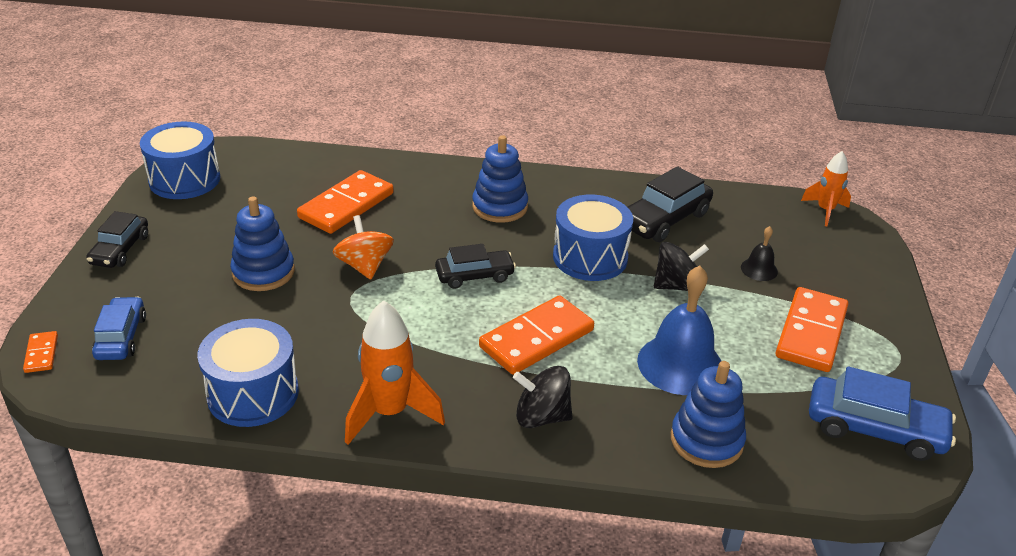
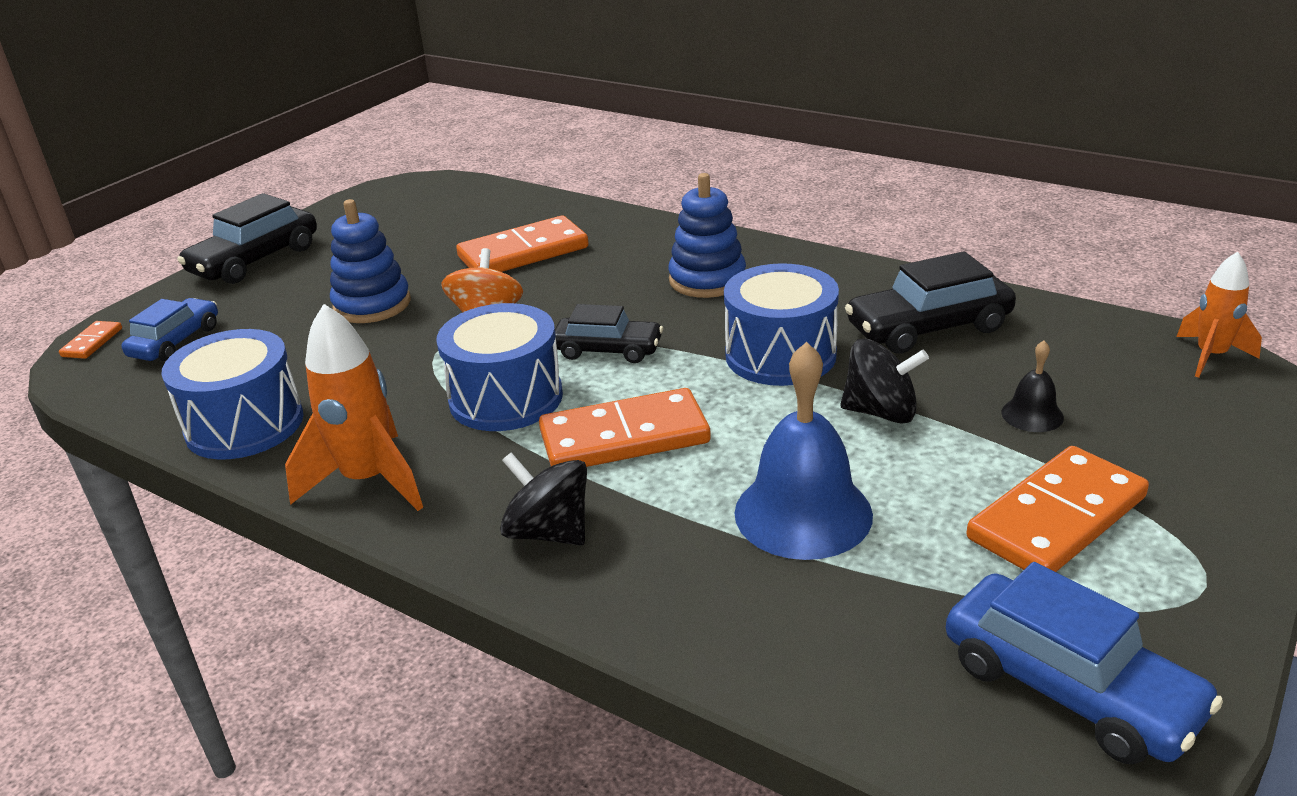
camera: 30 degrees right, 5 degrees down
black car [87,211,148,268] -> black car [177,193,317,284], size x1.51
blue drum [140,122,220,199] -> blue drum moved to [436,303,563,431]
blue stacking toy [671,361,746,468] -> none

